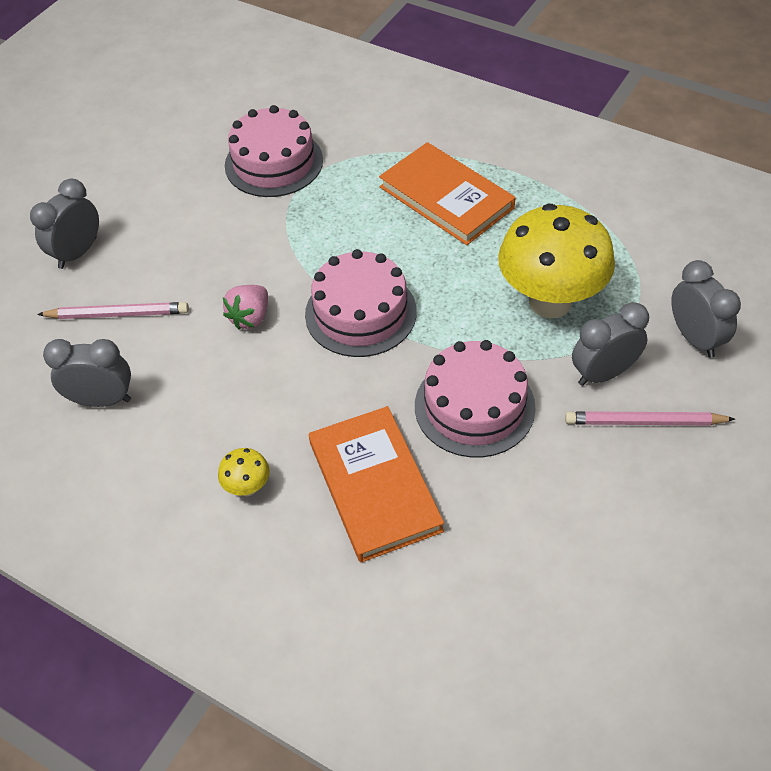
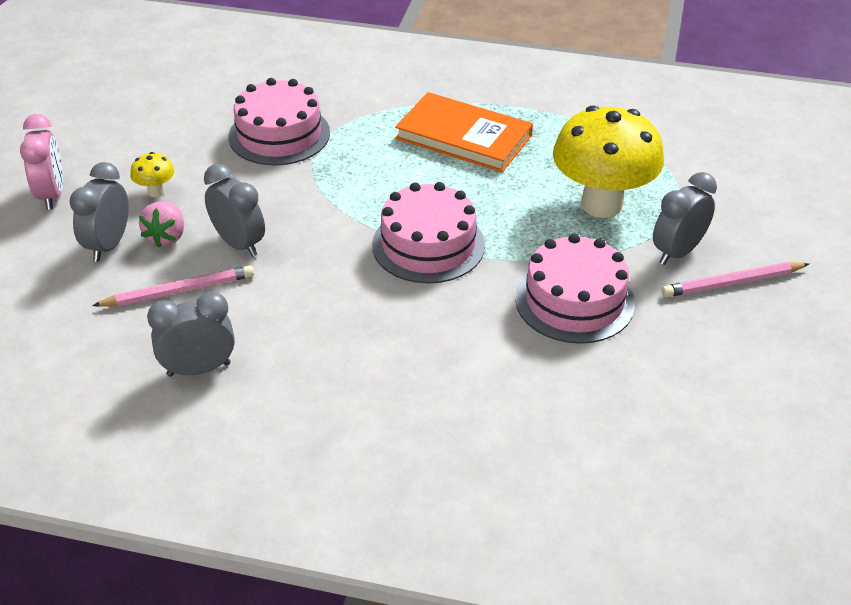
camera: 20 degrees left, 10 degrees down
yellow mushroom [218,448,270,496] -> yellow mushroom moved to [130,152,174,197]
pink strawberry [223,285,268,330] -> pink strawberry moved to [139,202,184,247]
orange book [309,406,444,563] -> none
grey clock [671,260,741,358] -> grey clock moved to [204,164,265,257]
none -> pink clock [20,114,63,210]

